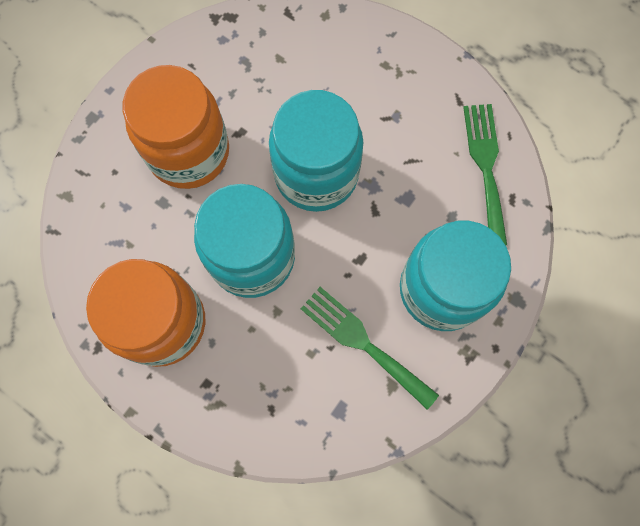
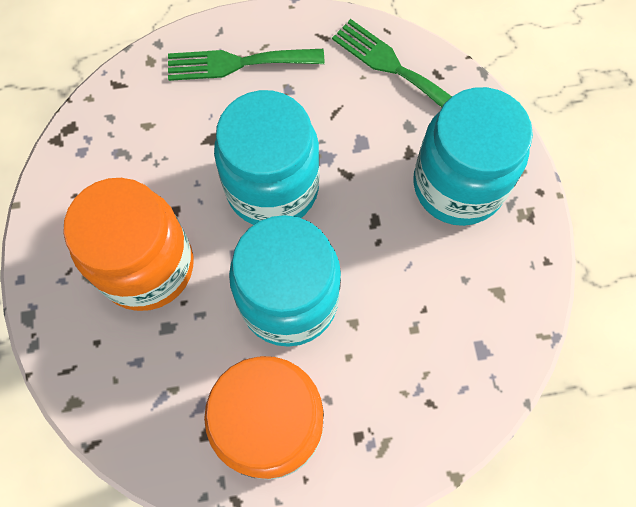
camera: 45 degrees left, 5 degrees down
green fork [300,287,439,410] -> green fork moved to [168,49,325,81]

